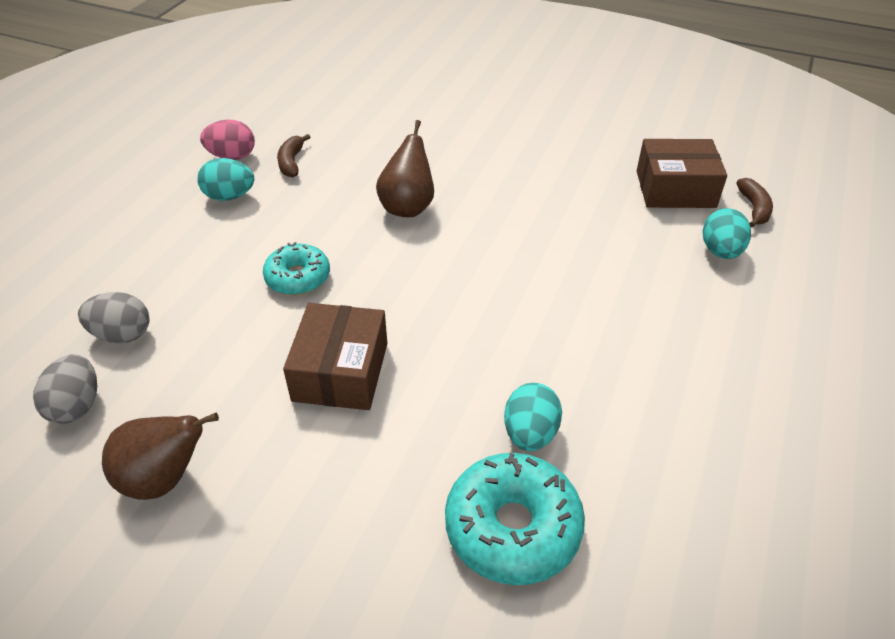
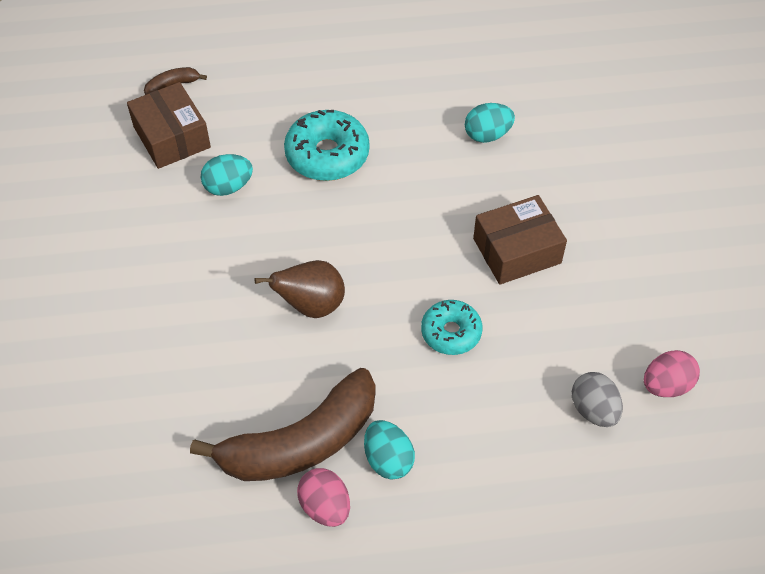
camera: 120 degrees left, 10 degrees up
grey egg [33,354,97,424] -> pink egg [644,350,700,397]
brown pear [102,413,219,500] -> none
brown banana [277,134,310,178] -> brown banana [190,368,376,481], size x2.42
turquoise donut [445,453,585,585] -> turquoise donut moved to [284,110,370,181]
turquoise egg [703,208,751,259] -> turquoise egg moved to [200,154,253,196]

